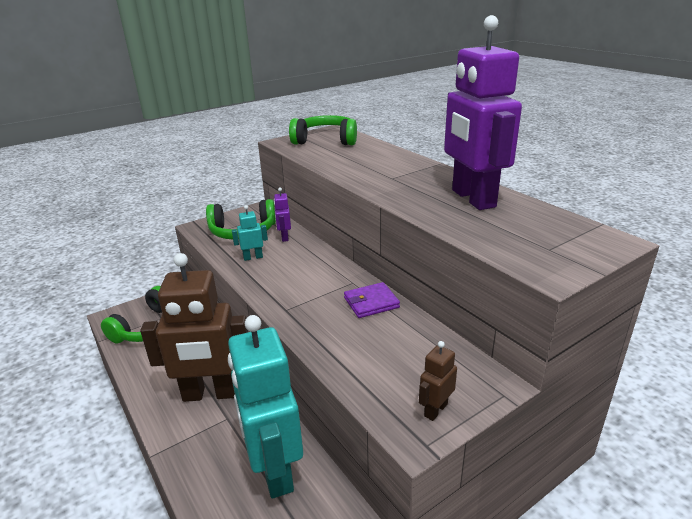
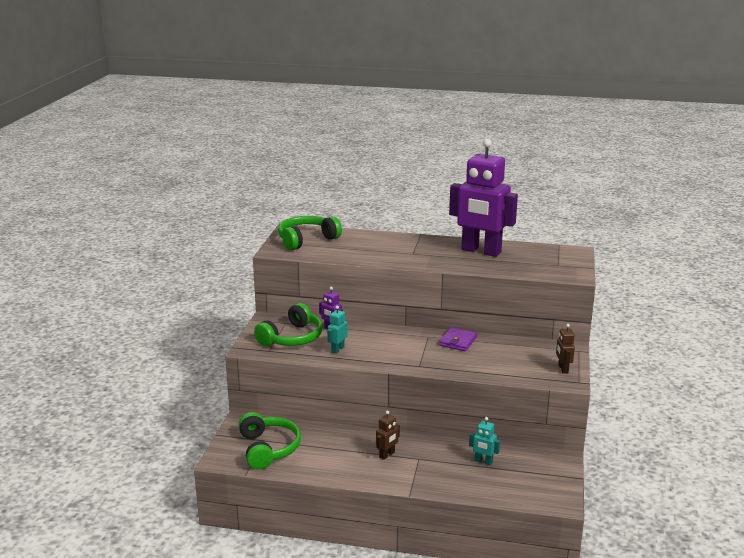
camera: 45 degrees left, 5 degrees down
brown robot [140,253,248,402] -> brown robot [376,411,400,460], size x0.40
turquoise robot [228,315,303,499] -> turquoise robot [469,417,500,465], size x0.40

